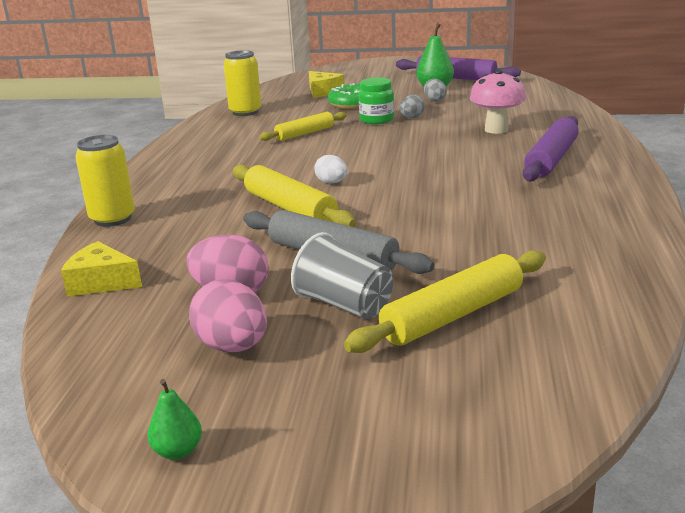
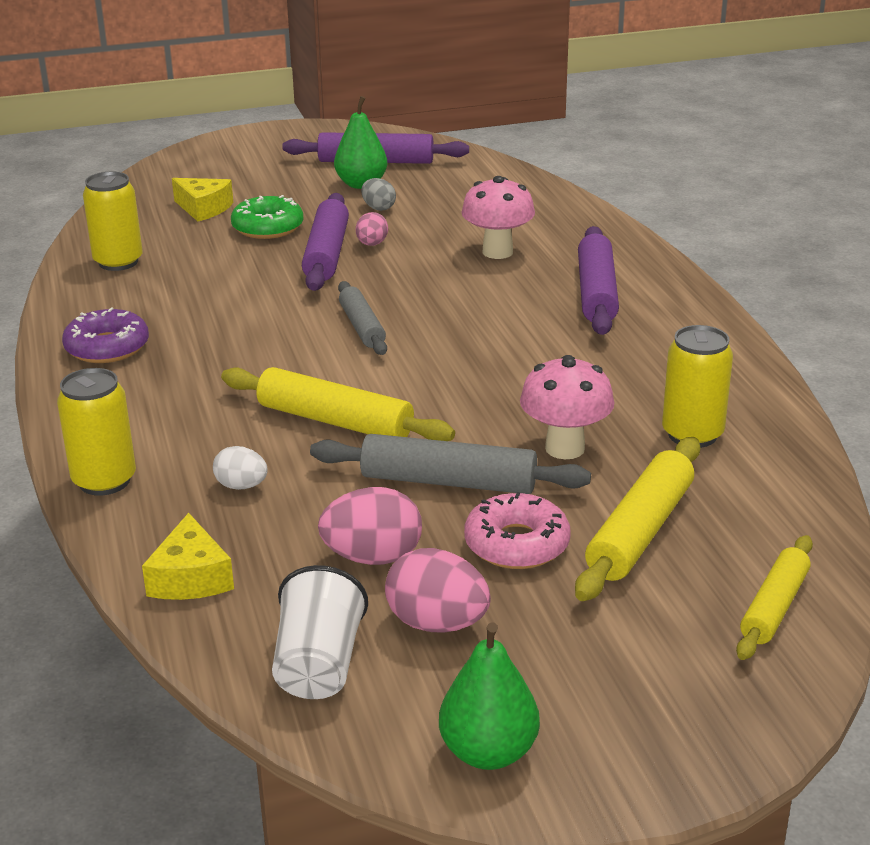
camera: 25 degrees left, 5 degrees up
yellow cheese [61,241,142,297] -> yellow cheese turned 90 degrees counterclockwise [142,513,234,600]
green pear [148,379,202,460] -> green pear [439,622,540,770], size x1.75
yellow rolling pin [259,112,347,141] -> yellow rolling pin moved to [736,535,813,660]
grey cup [291,232,393,319] -> pink donut [464,492,571,569]
white egg [314,155,347,183] -> white egg moved to [213,446,268,490]
green jar [359,77,394,124] -> purple rolling pin [302,193,349,291]
grey egg [400,95,425,118] -> pink egg [356,212,388,246]
none -> purple donut [62,307,149,363]
none -> white cup [272,565,368,699]
none -> grey rolling pin [338,281,387,355]
none -> pink mushroom [520,355,614,459]
none -> yellow can [662,325,733,448]

